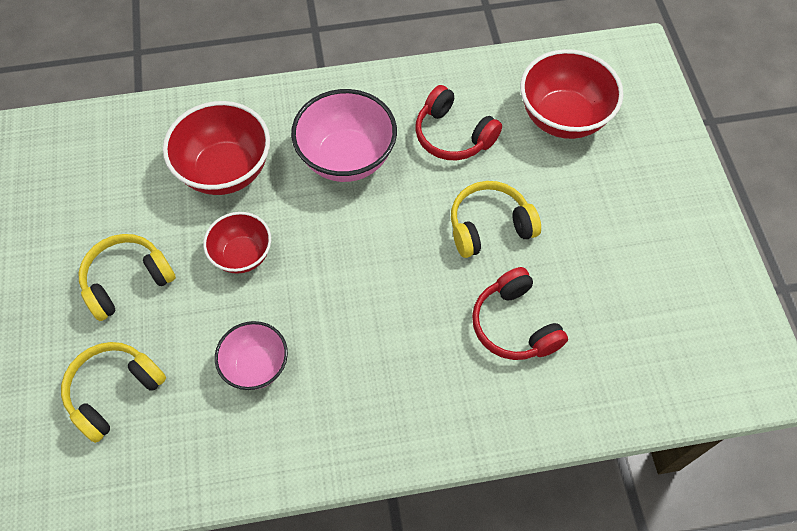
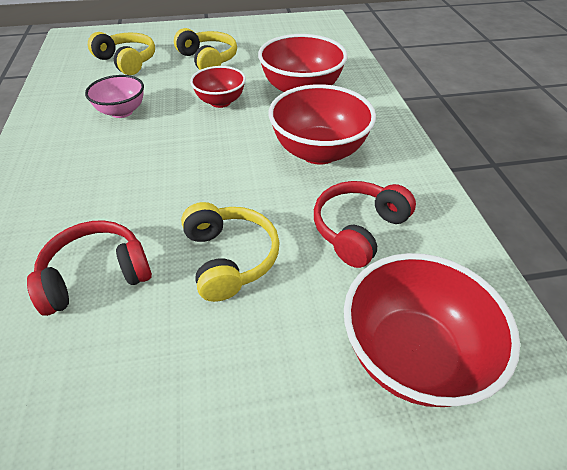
camera: 90 degrees right, 15 degrees down
pink bowl [291,89,397,182] -> red bowl [269,84,376,164]

